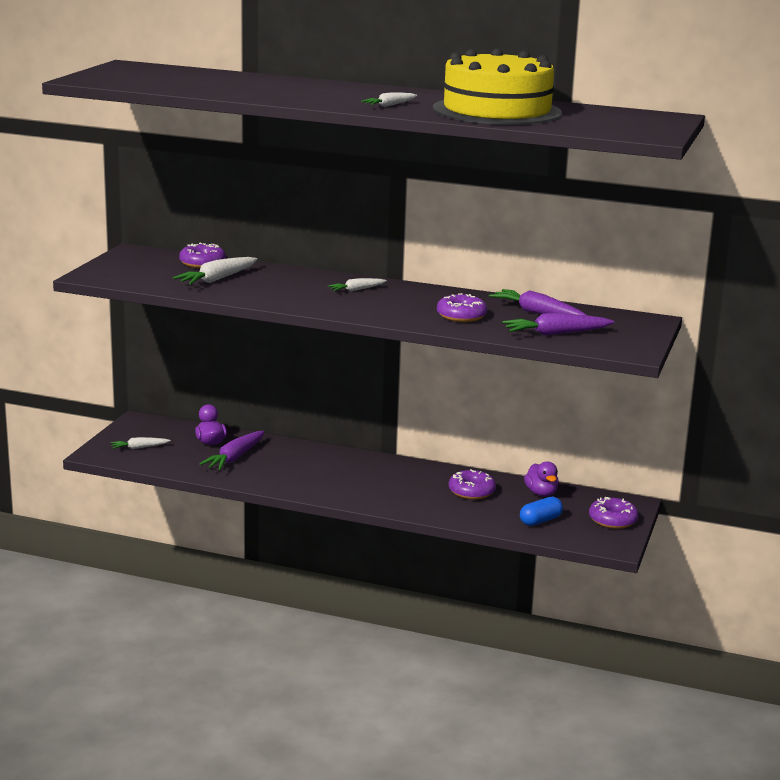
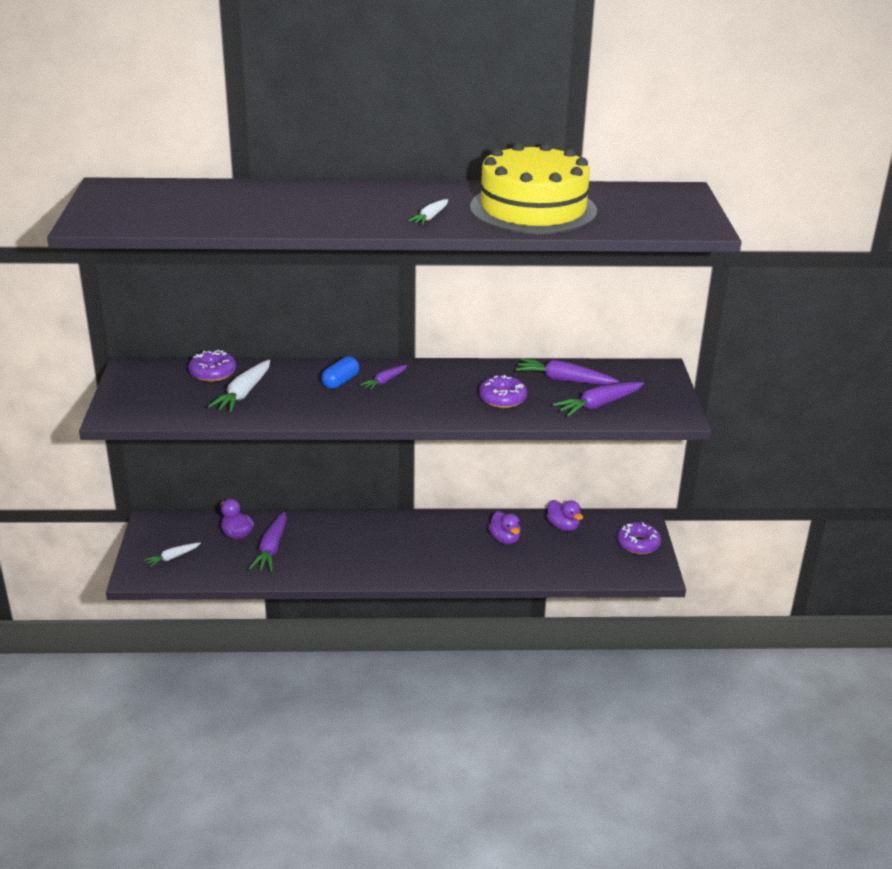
camera: 20 degrees left, 10 degrees up
white carrot [328,278,387,292] -> purple carrot [360,365,408,390]
purple donut [449,469,496,500] -> purple duck [488,511,521,544]
blue capsule [520,497,563,526] -> blue capsule moved to [321,356,359,389]

